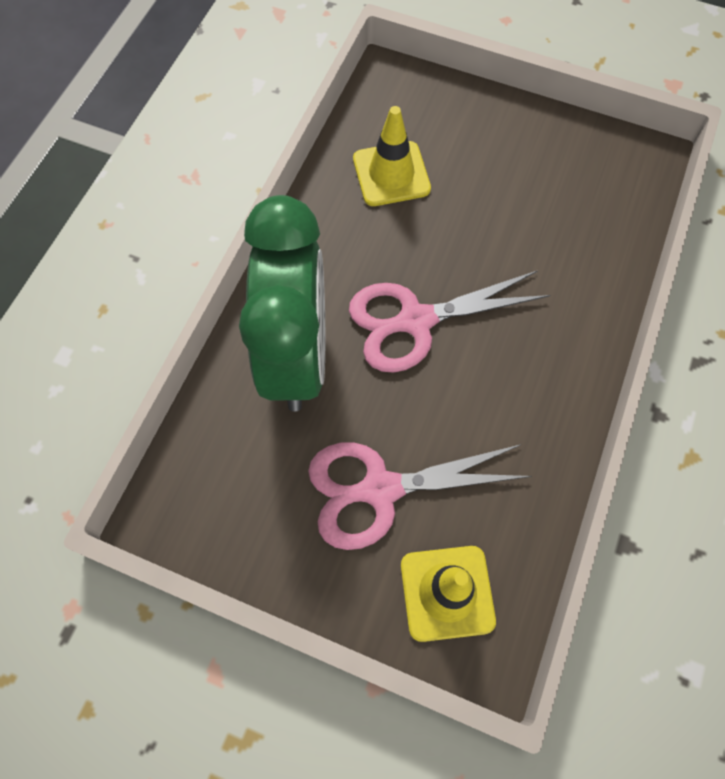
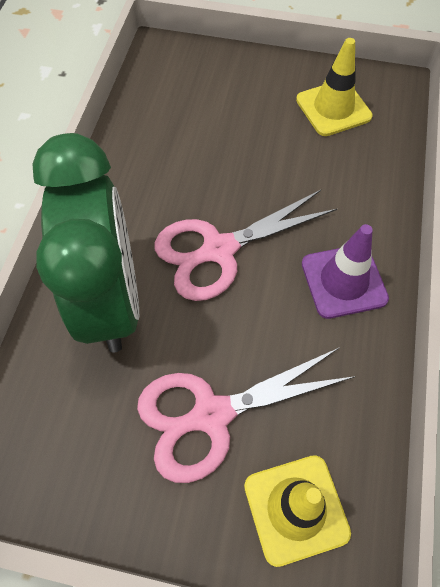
camera: 10 degrees left, 5 degrees down
yellow traffic cone [353,106,431,206] -> yellow traffic cone moved to [296,38,373,136]
none -> purple traffic cone [302,224,389,319]

